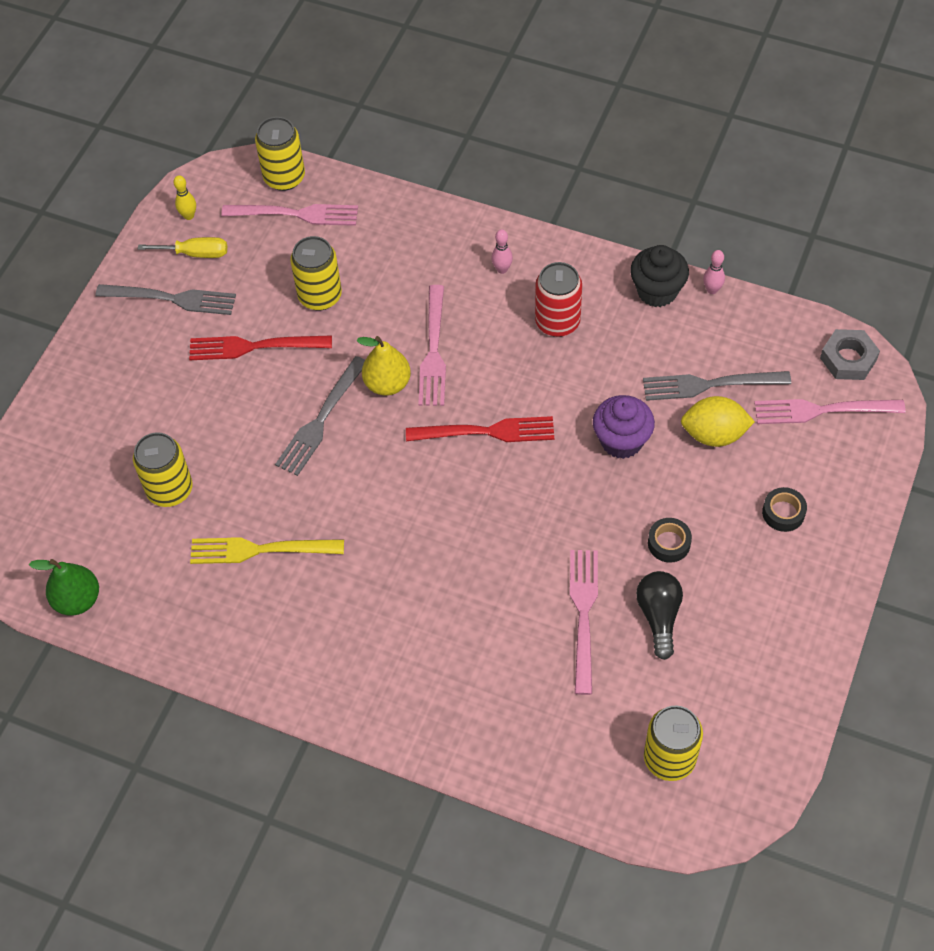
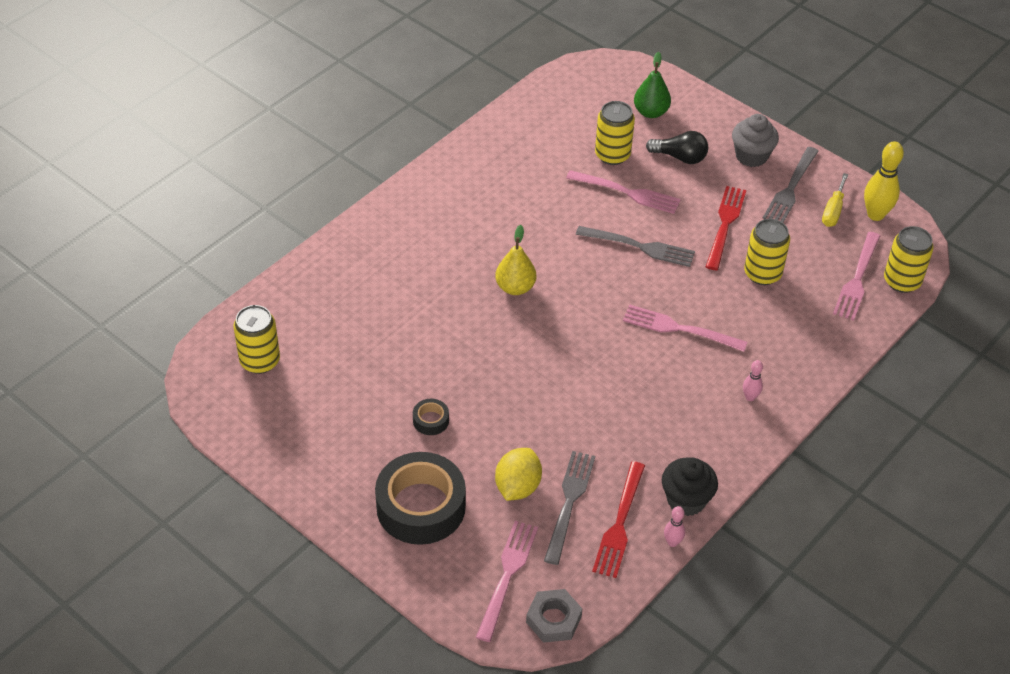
camera: 105 degrees right, 10 degrees down
green pear [29,559,99,616] -> green pear moved to [634,52,671,118]
yellow bowling pin [173,175,196,220] -> yellow bowling pin [864,141,904,221], size x1.90
yellow fork [190,537,344,564] -> none
grey fork [275,356,365,476] -> grey fork turned 150 degrees clockwise [576,226,695,267]
yellow pear [356,336,411,396] -> yellow pear moved to [495,225,536,295]
red fork [406,416,554,442] -> red fork moved to [592,461,645,578]
red can [535,262,582,337] -> none
pink fork [570,550,598,695] -> pink fork moved to [566,170,681,214]
purple cupcake [593,395,655,459] -> none
black light bulb [636,571,683,660] -> black light bulb moved to [646,131,708,164]
black tape [762,487,807,532] -> black tape [375,452,466,545], size x2.36
none -> grey cupcake [732,114,779,167]

